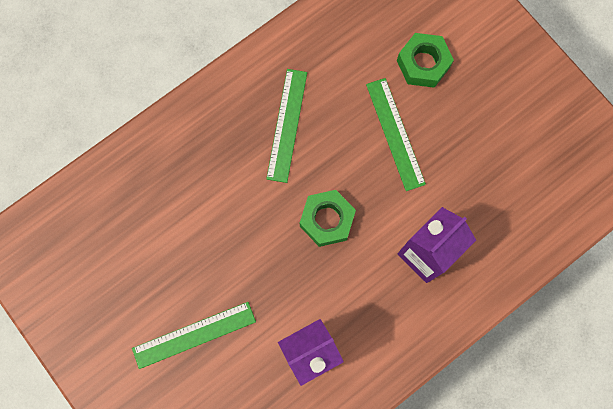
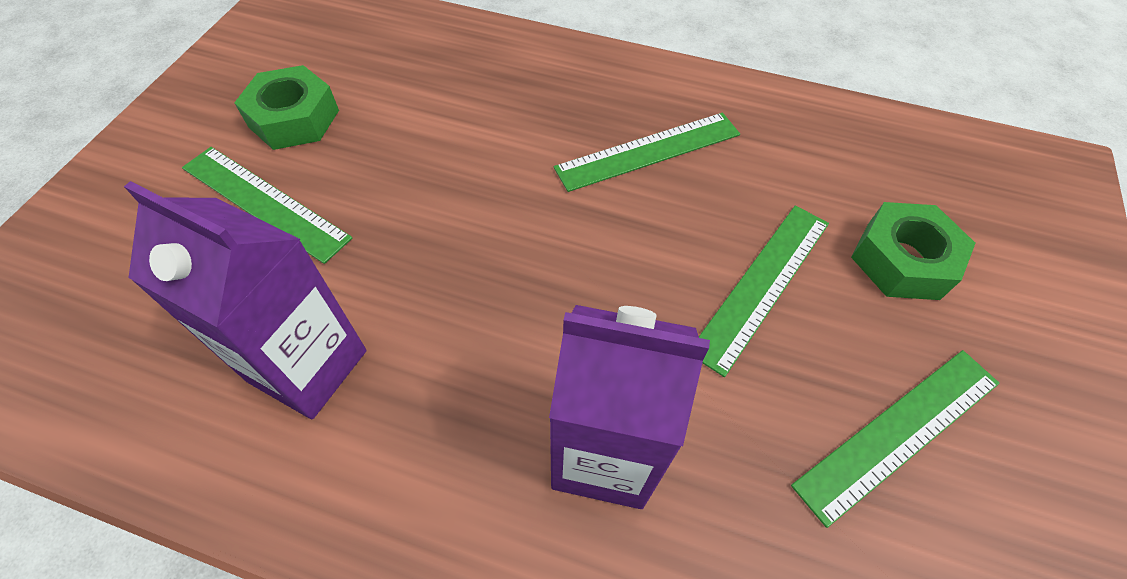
camera: 55 degrees right, 20 degrees down
green nut [300,190,356,247] -> green nut moved to [234,65,339,150]
none -> green ruler [791,350,1000,528]

